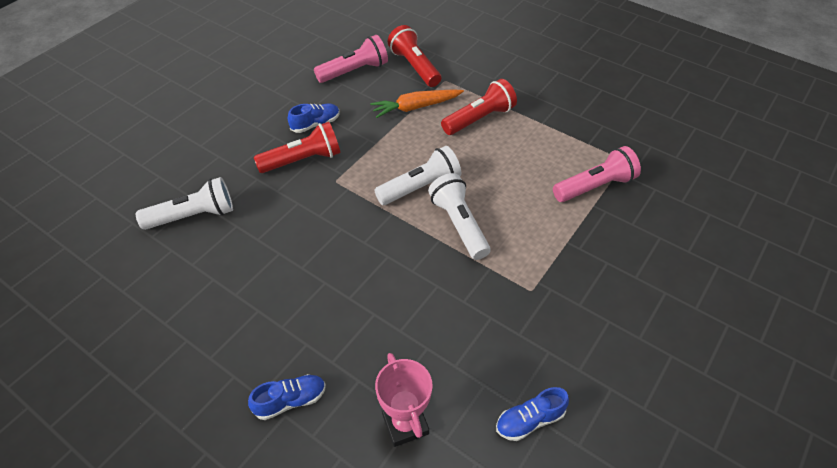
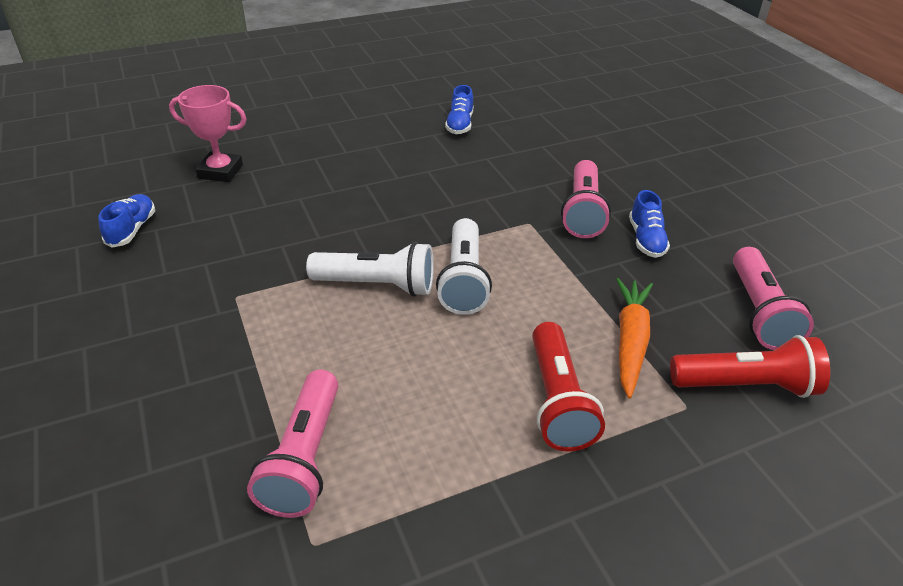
camera: 120 degrees right, 10 degrees down
white flashlight [136,177,233,230] -> none
blue shoe [248,374,326,420] -> blue shoe moved to [445,85,474,134]
red flashlight [254,122,340,173] -> pink flashlight [561,160,611,238]

